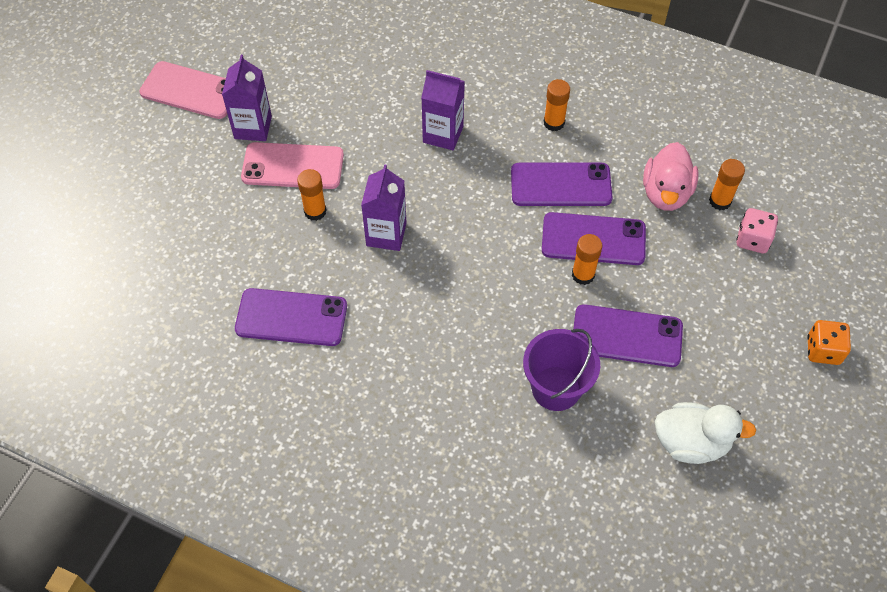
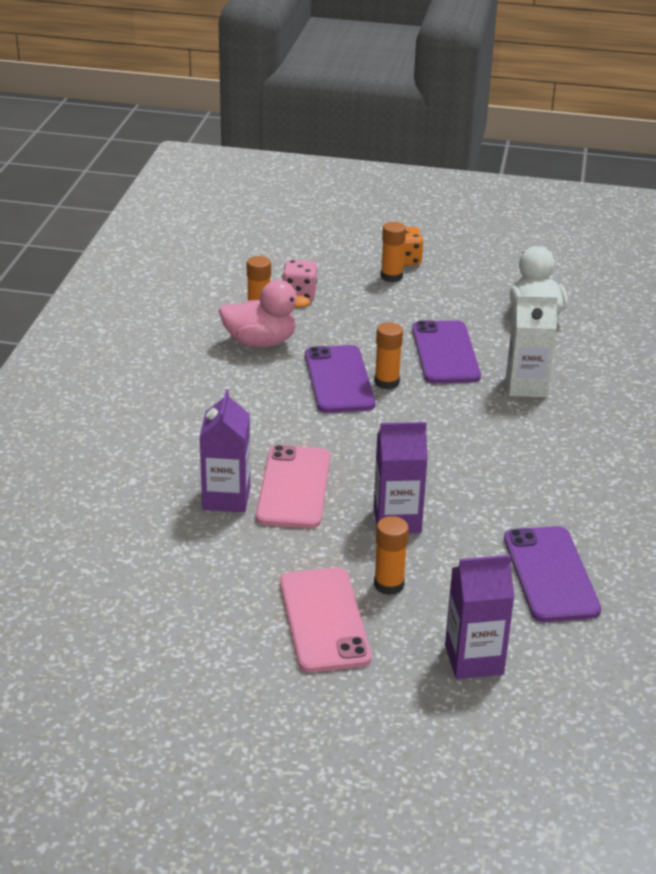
camera: 105 degrees left, 25 degrees down
pink phone [139,61,227,119] -> pink phone moved to [256,445,330,528]
purple carton [222,55,272,141] -> purple carton moved to [445,555,515,679]
purple phone [511,163,612,206] -> none
purple bucket [523,329,600,411] -> white carton [506,295,558,397]
orange glue stick [544,79,570,131] -> orange glue stick moved to [381,222,406,282]

